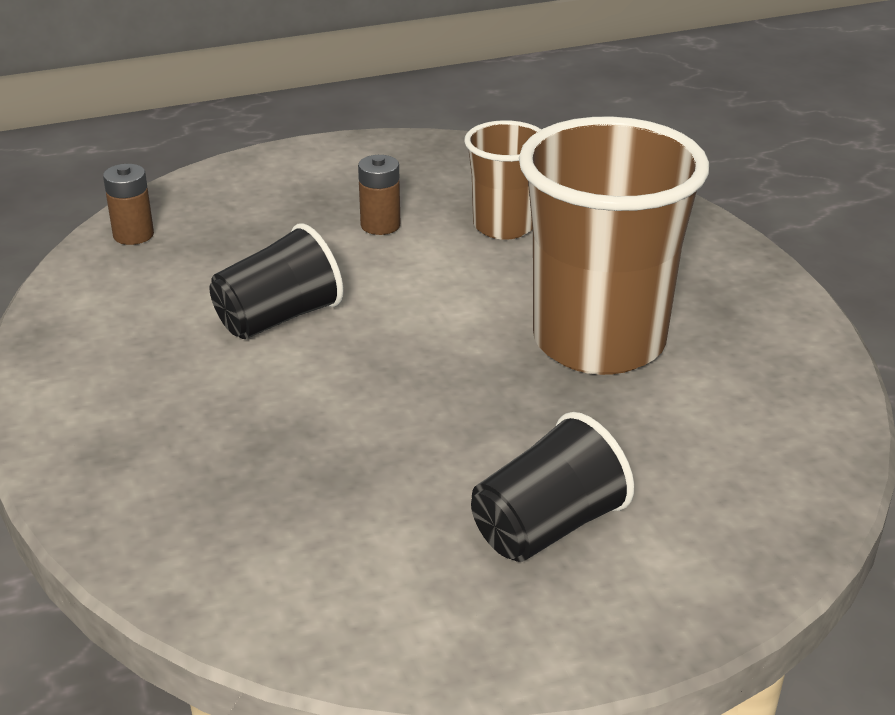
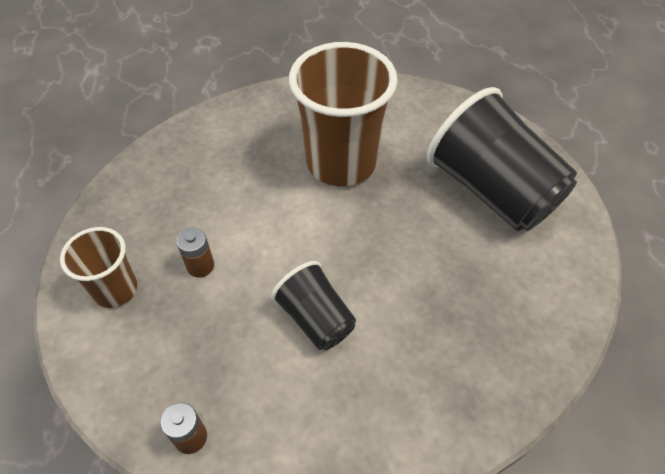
camera: 90 degrees left, 20 degrees up
brown cup [464,120,541,240] -> brown cup moved to [60,227,137,308]
black cup [471,412,634,562] -> black cup [427,87,577,231], size x1.86

